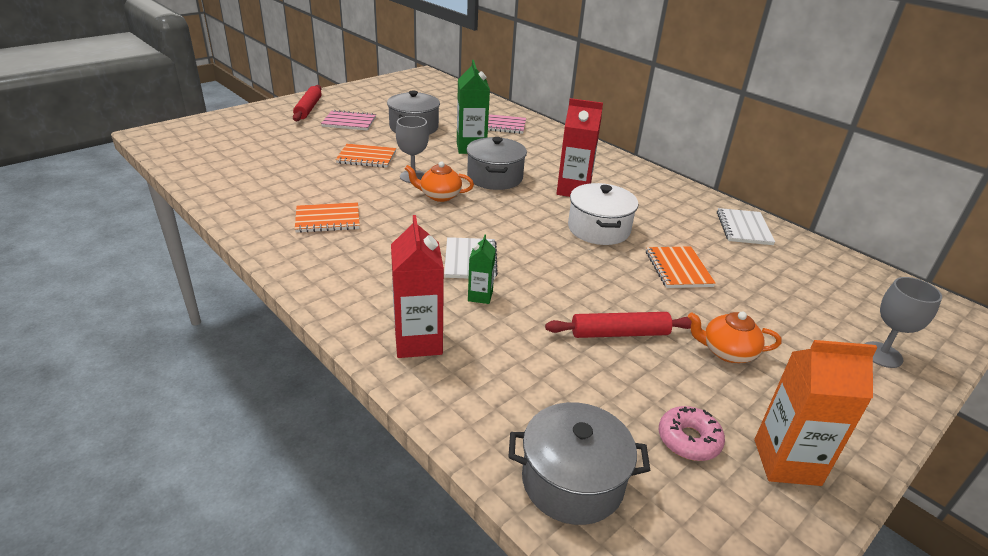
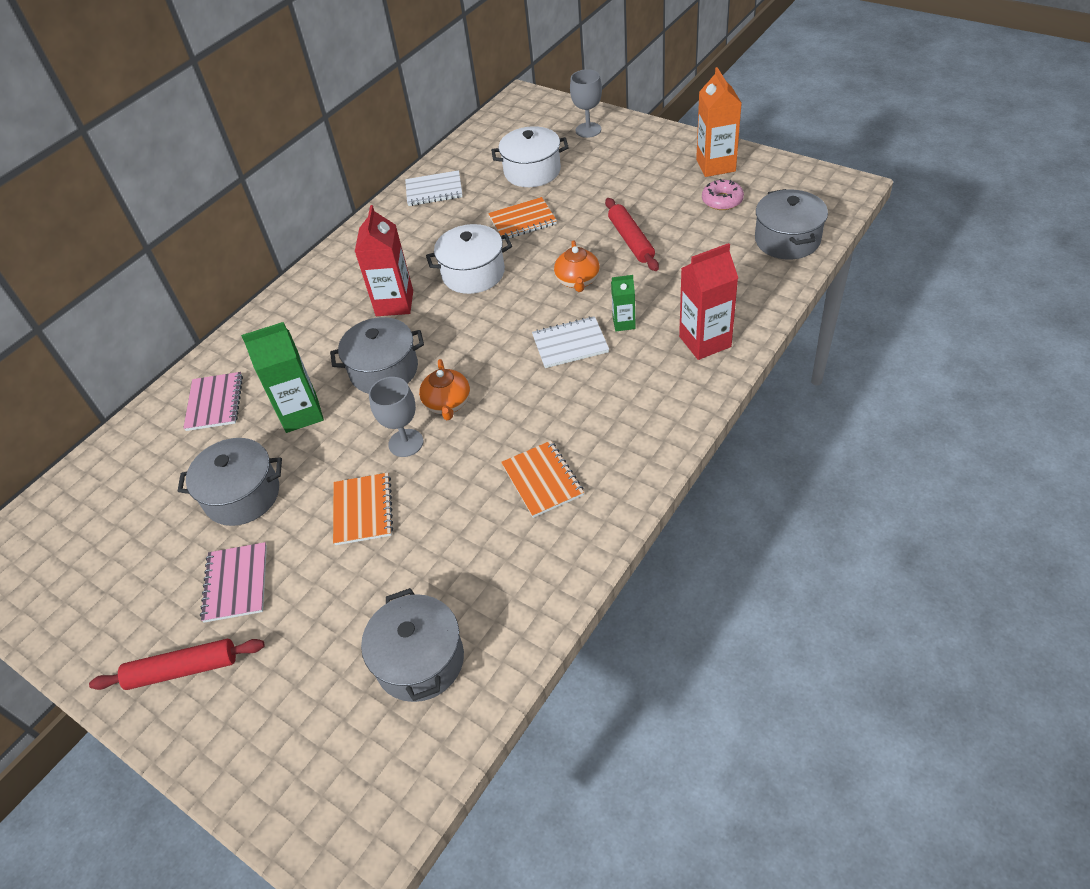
camera: 95 degrees left, 15 degrees up
orange teapot [688,312,781,363] -> orange teapot moved to [554,240,600,292]
none -> grey pot [361,588,464,702]
none -> white pot [491,126,569,187]

